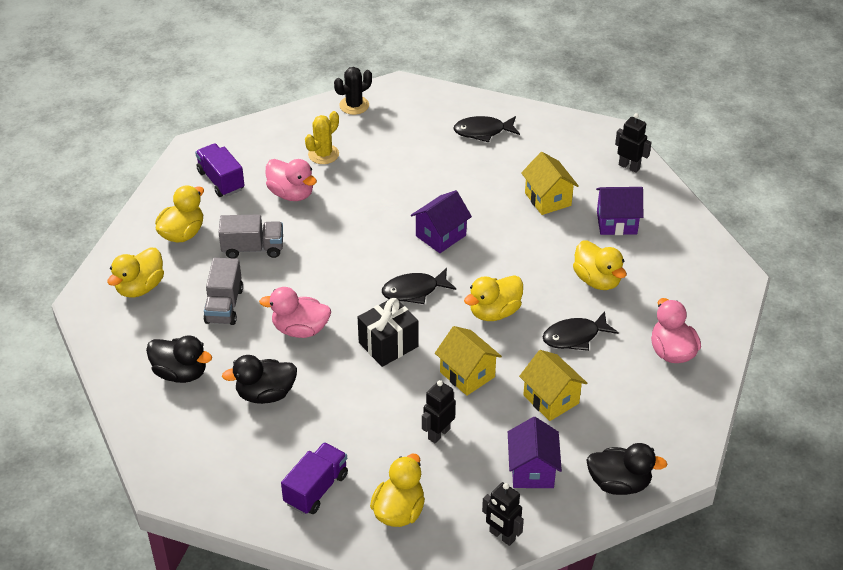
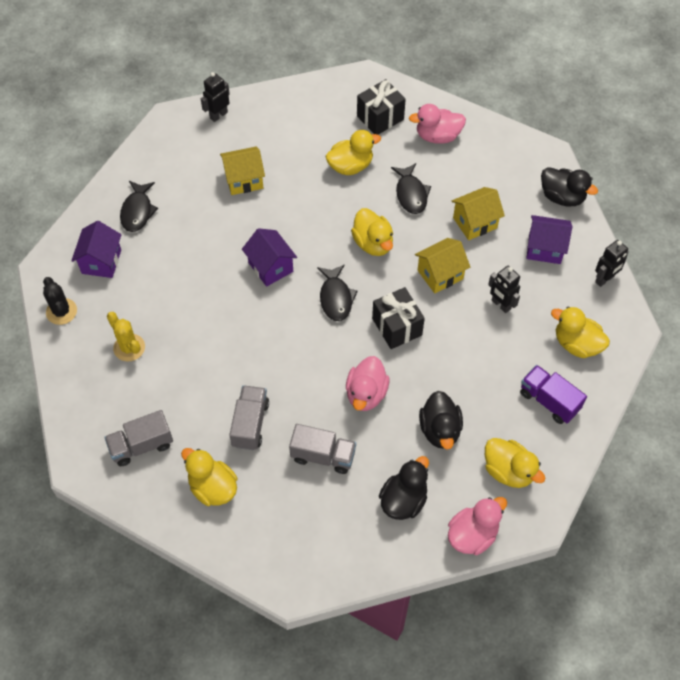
camera: 80 degrees left, 15 degrees up
yellow duck [107,248,164,297] -> yellow duck moved to [485,438,546,488]
purple truck [195,143,244,197] -> grey truck [104,410,173,466]
pink duck [266,159,317,201] -> pink duck moved to [448,497,507,555]
black duck [587,443,667,495] -> black duck turned 105 degrees clockwise [541,167,598,206]
purple house [596,187,643,235] -> purple house moved to [71,221,122,278]
none -> black gift [357,79,406,135]

